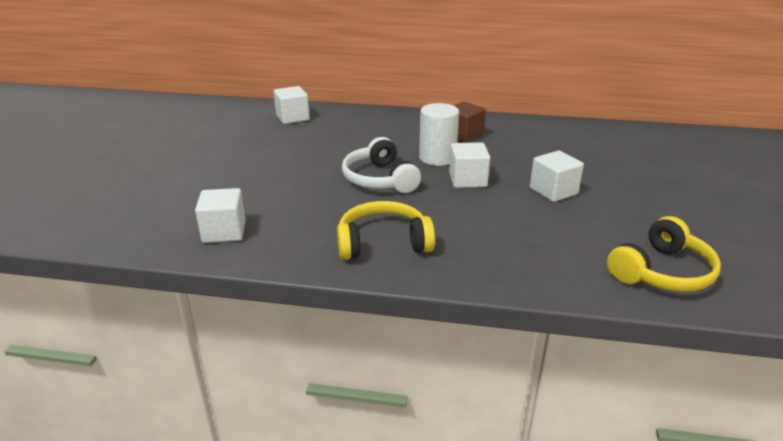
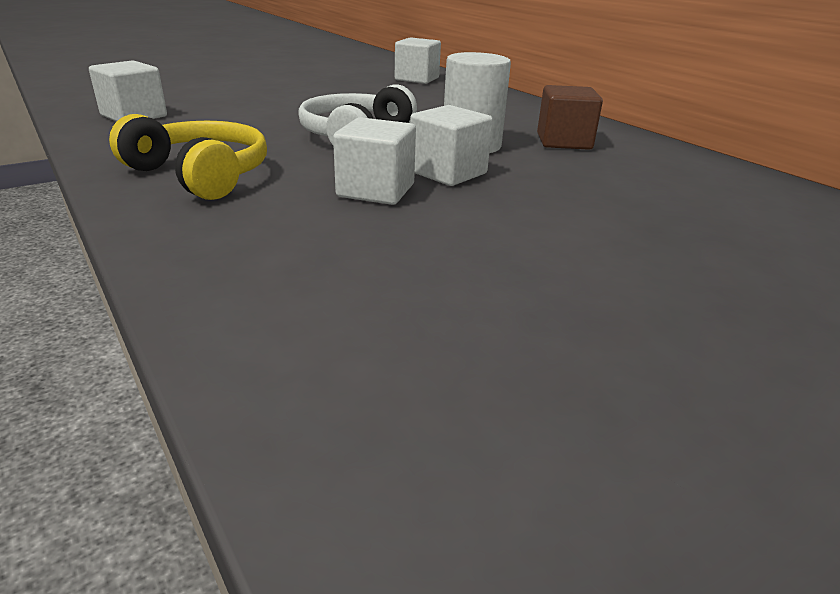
camera: 45 degrees right, 0 degrees up
white cube [530,151,584,202] -> white cube moved to [333,117,416,205]
yellow headphones [607,216,721,292] -> none

